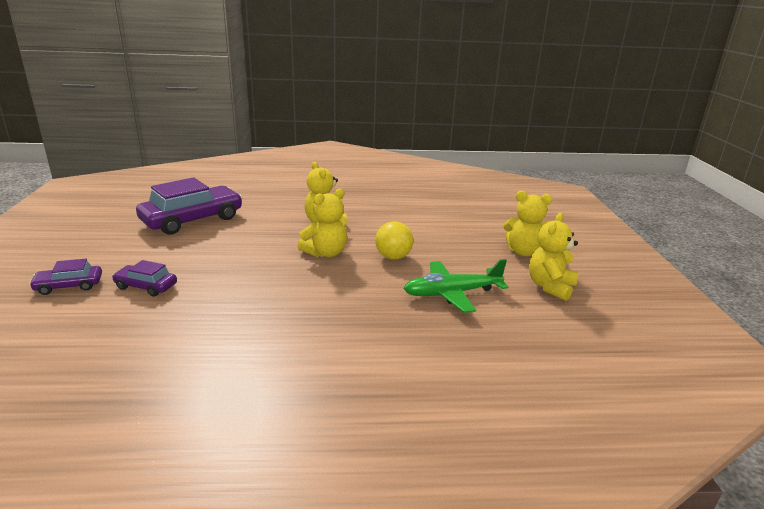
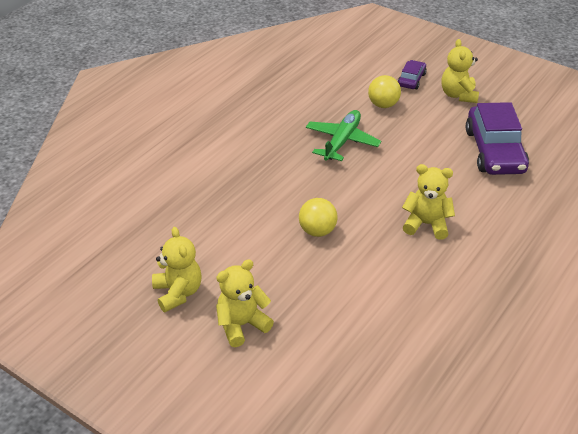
camera: 130 degrees right, 15 degrees up
purple car [112,260,177,297] -> yellow ball [368,75,401,108]
yellow teddy bear [298,188,347,257] -> yellow teddy bear moved to [442,39,479,103]
green plane [403,259,508,313] -> green plane moved to [306,110,381,161]

